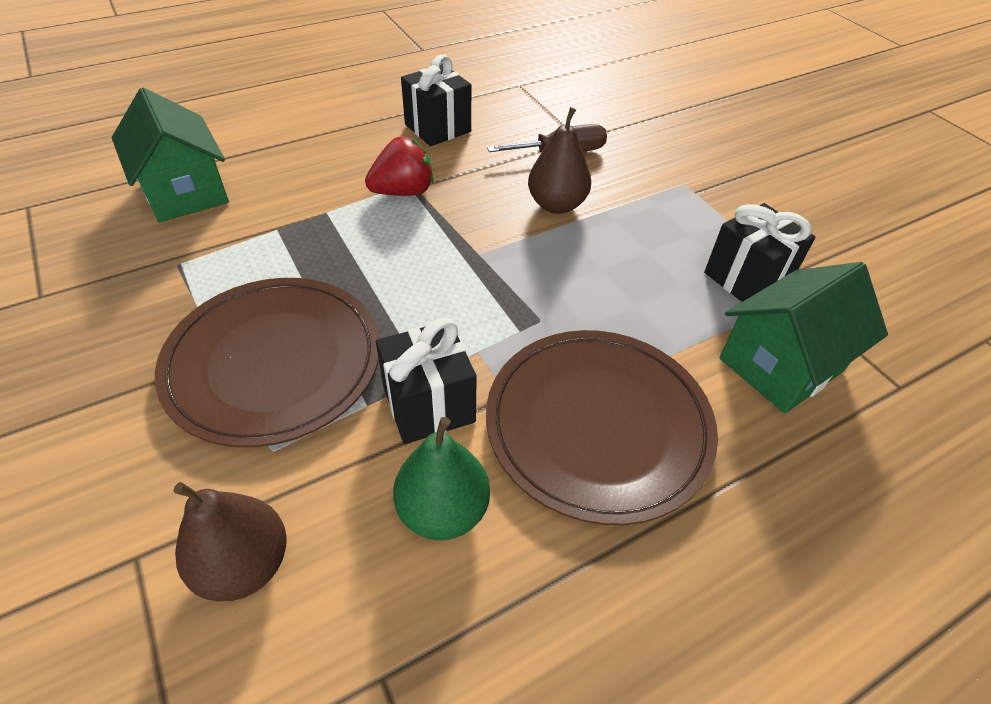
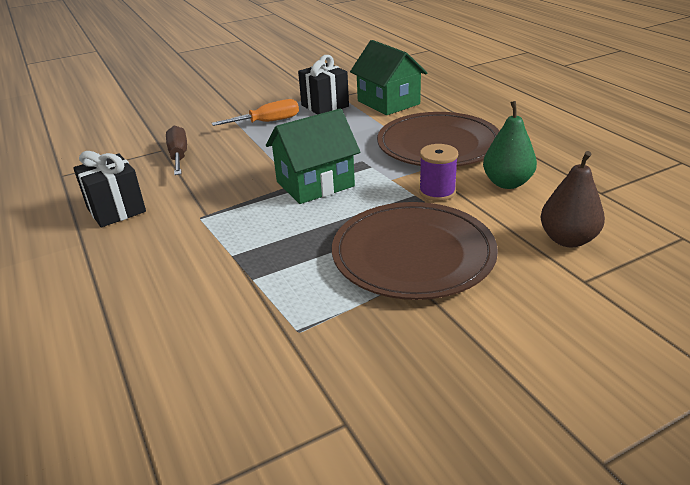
camera: 85 degrees left, 15 degrees down
green house [112,88,229,222] -> green house moved to [266,109,360,204]
red strawberry [365,136,433,196] -> none
black gift [376,318,477,444] -> purple spool [419,144,458,201]
brown pear [528,107,591,214] -> none
none -> orange screwdriver [212,99,299,126]

